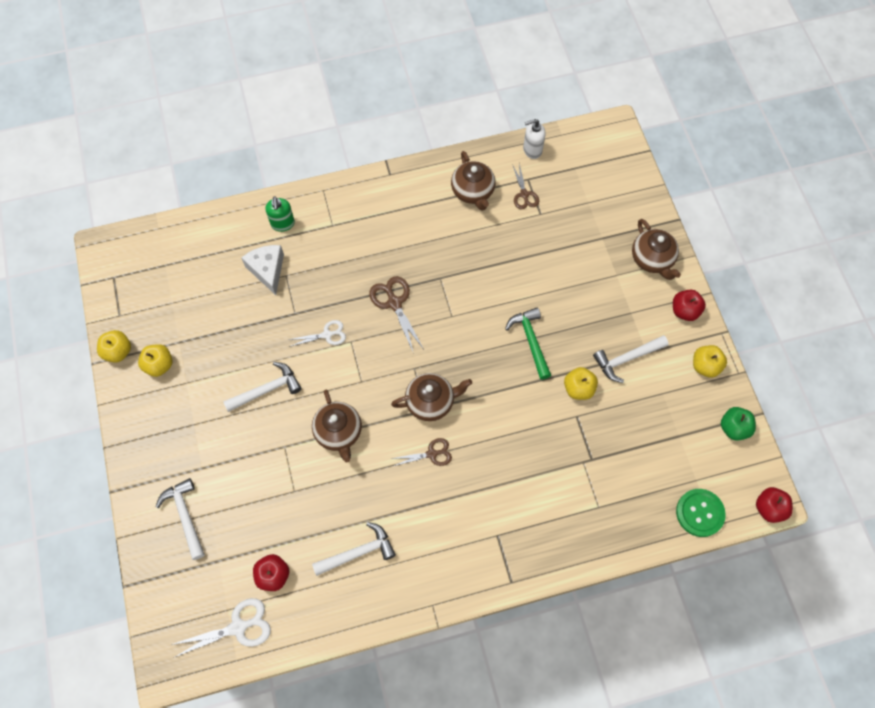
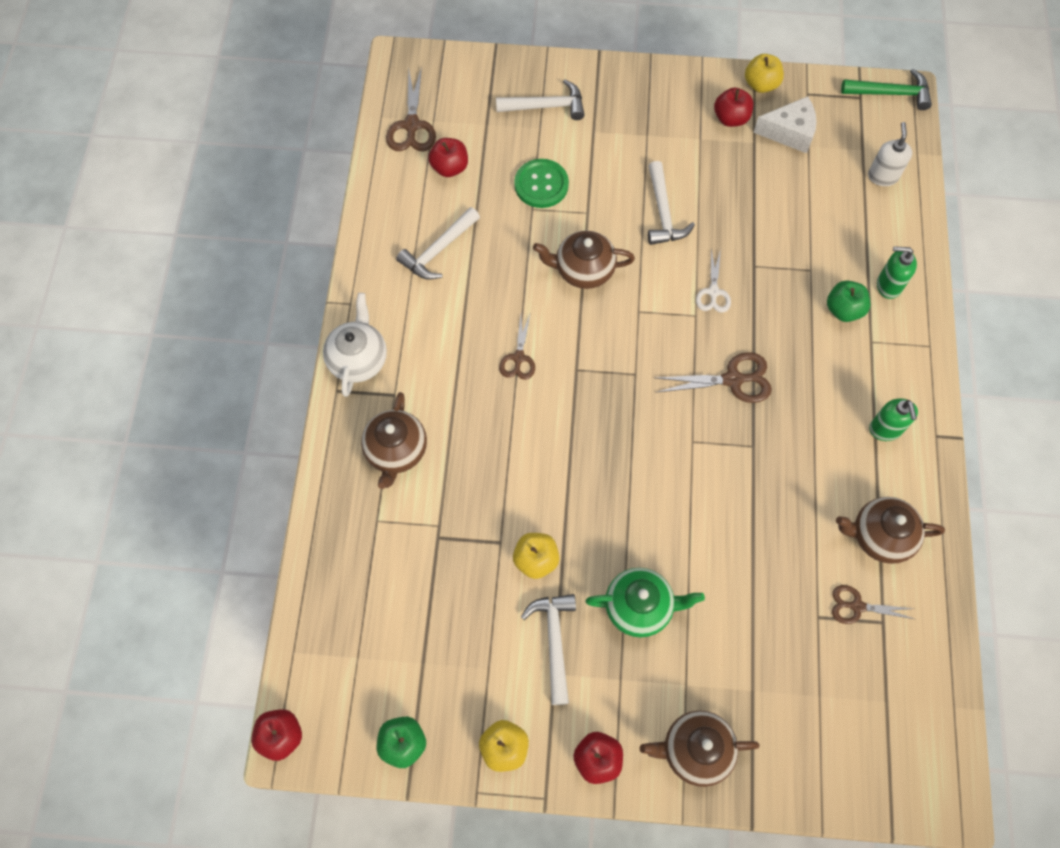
camera: 110 degrees right, 0 degrees up
yellow apple [138,344,173,377] -> red apple [714,88,753,127]
white scissors [171,598,271,658] -> brown scissors [386,67,436,151]
white cheese [241,245,284,295] -> white cheese moved to [753,96,817,153]
white hammer [312,522,396,576] -> white hammer turned 45 degrees clockwise [396,207,480,280]
brown teapot [391,373,472,421] -> brown teapot moved to [361,392,427,489]
green hammer [505,307,551,380] -> green hammer moved to [841,69,932,110]
white soap dispenser [523,119,545,159] -> white soap dispenser moved to [868,122,912,186]
green button [676,489,726,537] -> green button moved to [514,159,569,208]
none -> white teapot [323,293,387,397]
none -> green teapot [585,568,705,638]
none -> green apple [827,281,870,322]
none -> green soap dispenser [869,398,918,441]

